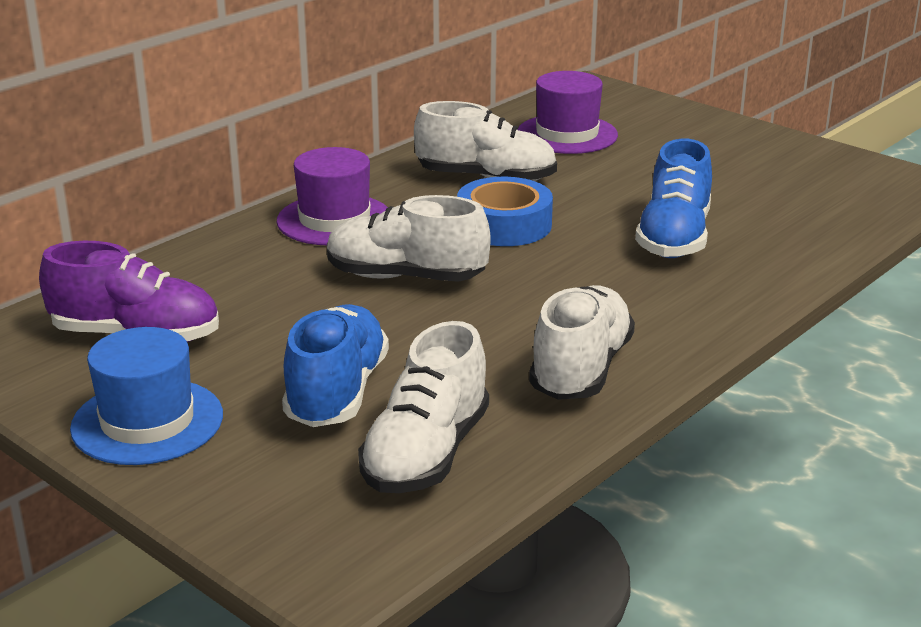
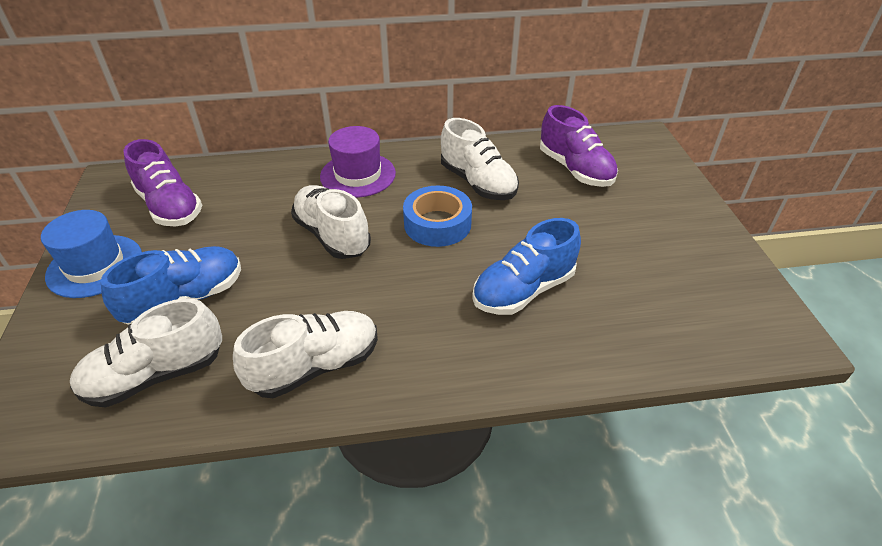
camera: 40 degrees right, 15 degrees up
purple hat [517,71,618,154] -> purple shoe [540,105,618,187]

